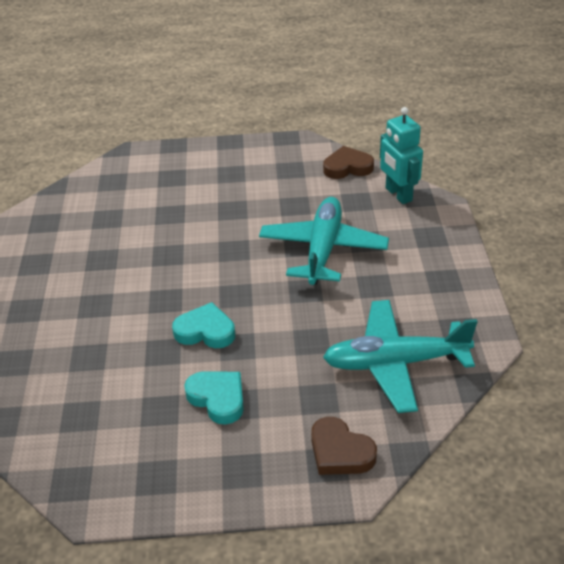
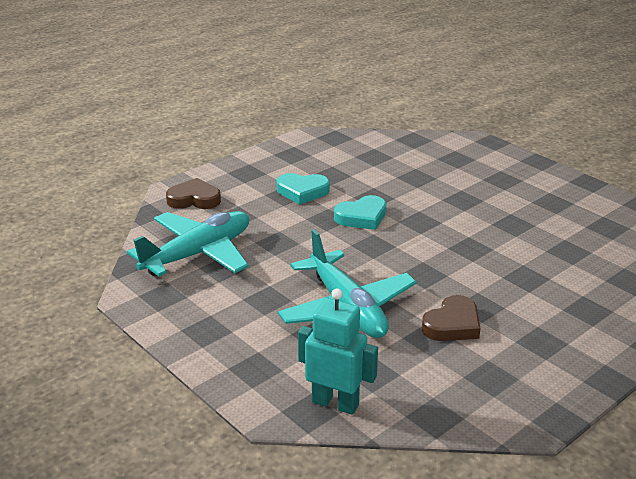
camera: 140 degrees right, 10 degrees down
brown heart [323,146,374,179] -> brown heart moved to [422,295,481,341]

